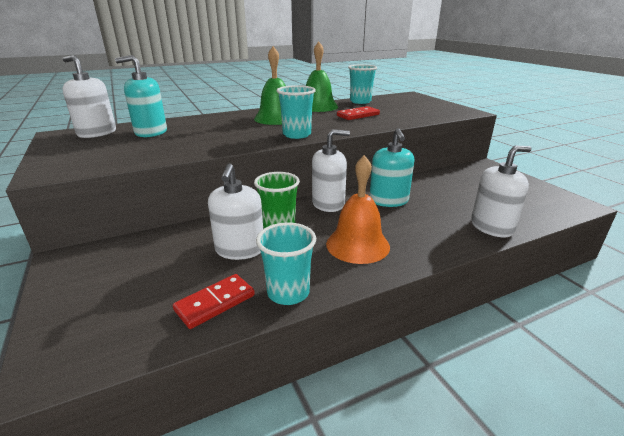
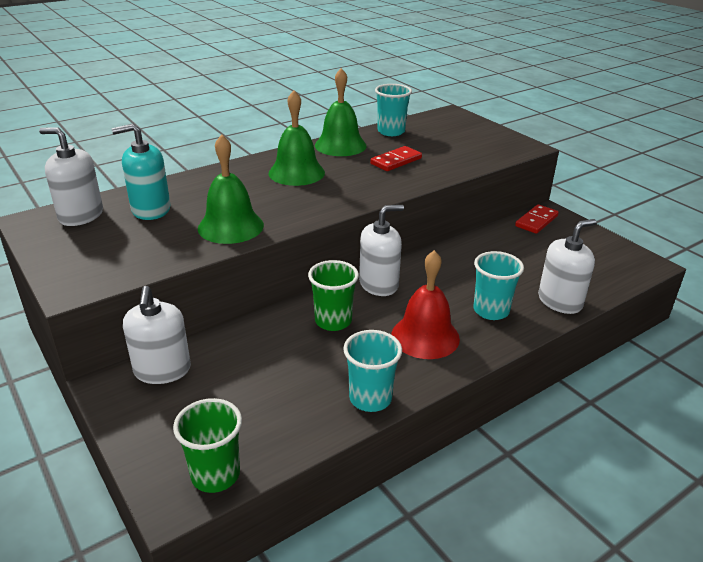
camera: 10 degrees left, 5 degrees up
red domino [173,274,255,329] -> red domino moved to [515,204,559,234]
white soap dispenser [208,163,263,260] -> white soap dispenser moved to [123,286,191,384]
turquoise cup [276,85,316,139] -> turquoise cup moved to [474,251,524,320]
orange bell [326,155,390,264] -> red bell [391,250,460,359]
turquoise soap dispenser [369,128,414,207] -> none
none -> green cup [173,398,242,493]
none -> green bell [198,134,264,244]

